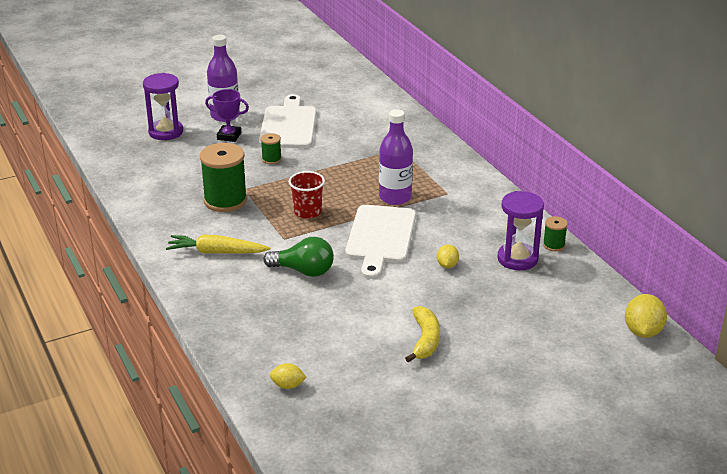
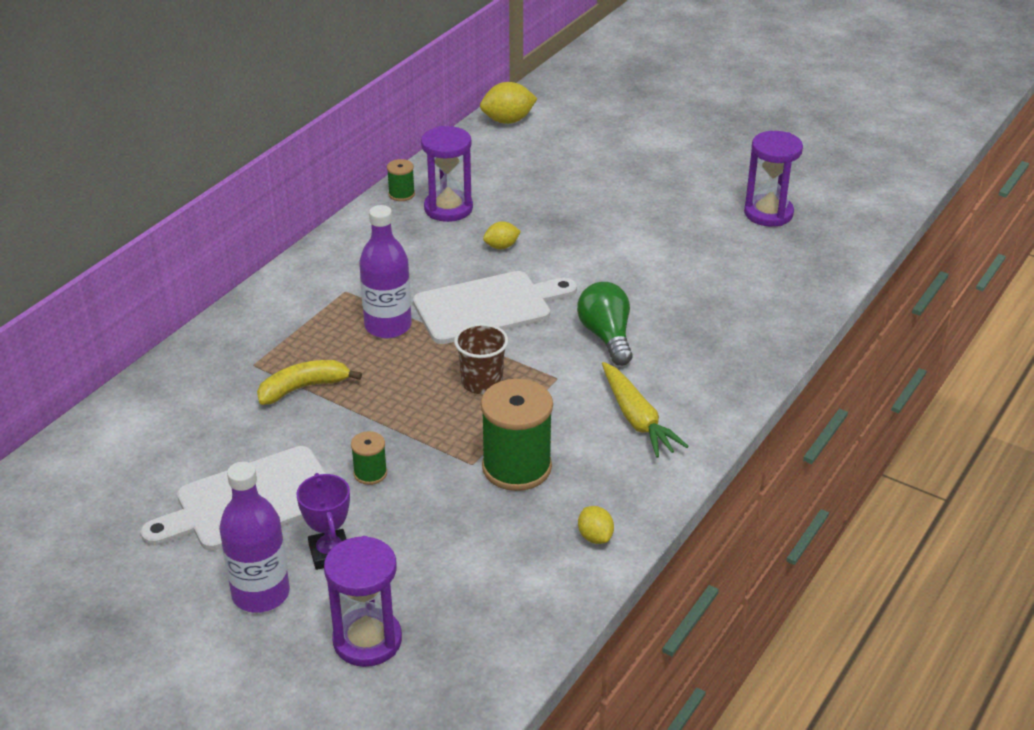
camera: 120 degrees left, 5 degrees up
yellow lemon [270,363,307,389] -> yellow lemon moved to [578,506,614,544]
red cup [289,171,325,219] -> brown cup [454,323,508,394]
yellow banana [405,306,440,362] -> yellow banana moved to [257,360,362,405]
none -> purple hourglass [744,131,803,227]

